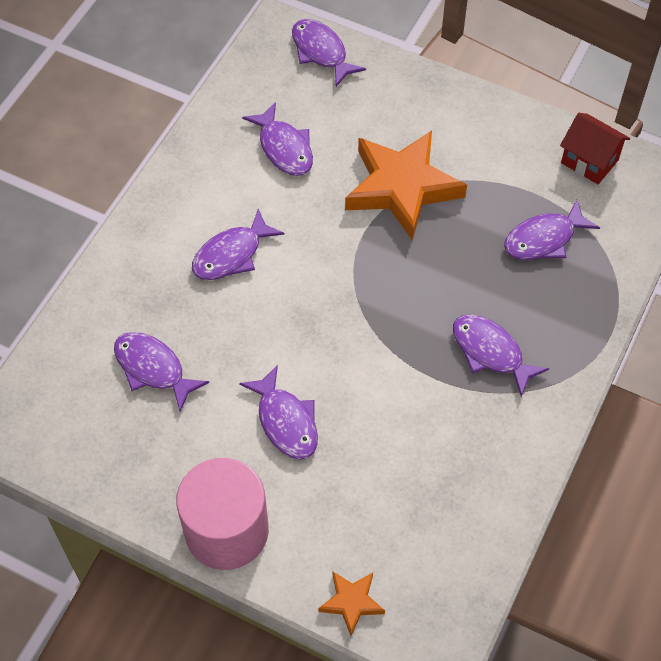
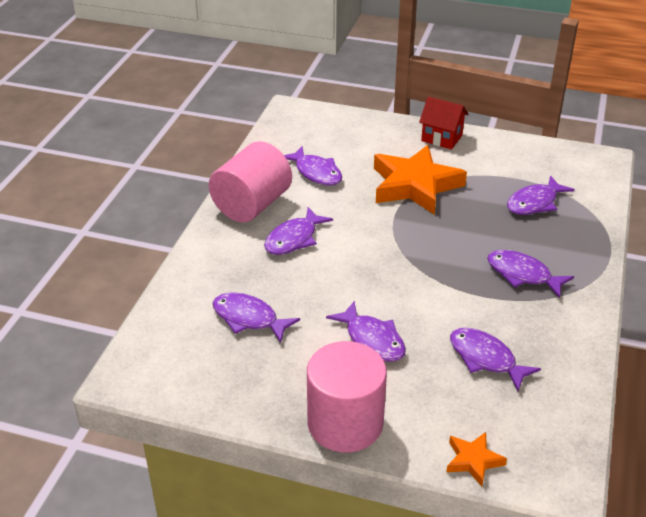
camera: 10 degrees left, 20 degrees down
purple fish [292,19,366,87] -> purple fish moved to [450,328,541,391]
red house [560,113,630,184] -> red house moved to [419,97,468,149]
none -> pink cylinder [209,141,292,223]

